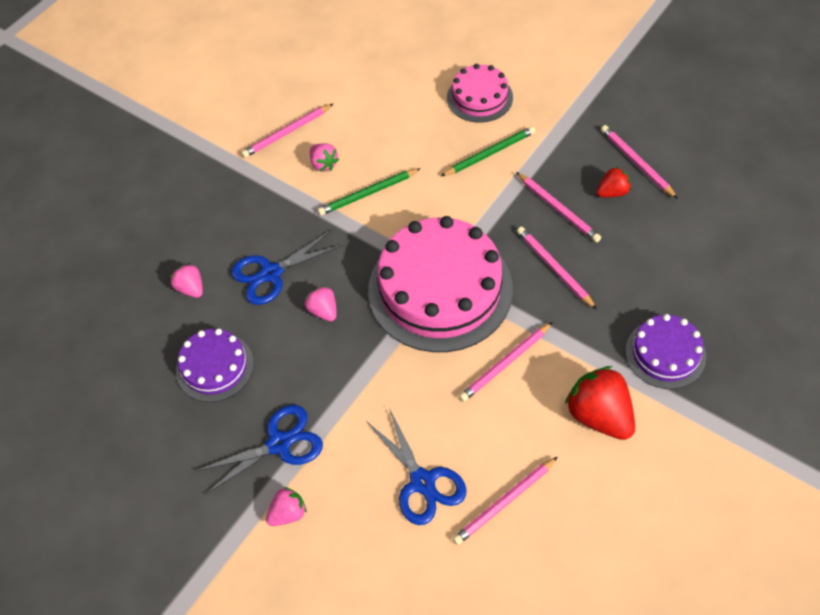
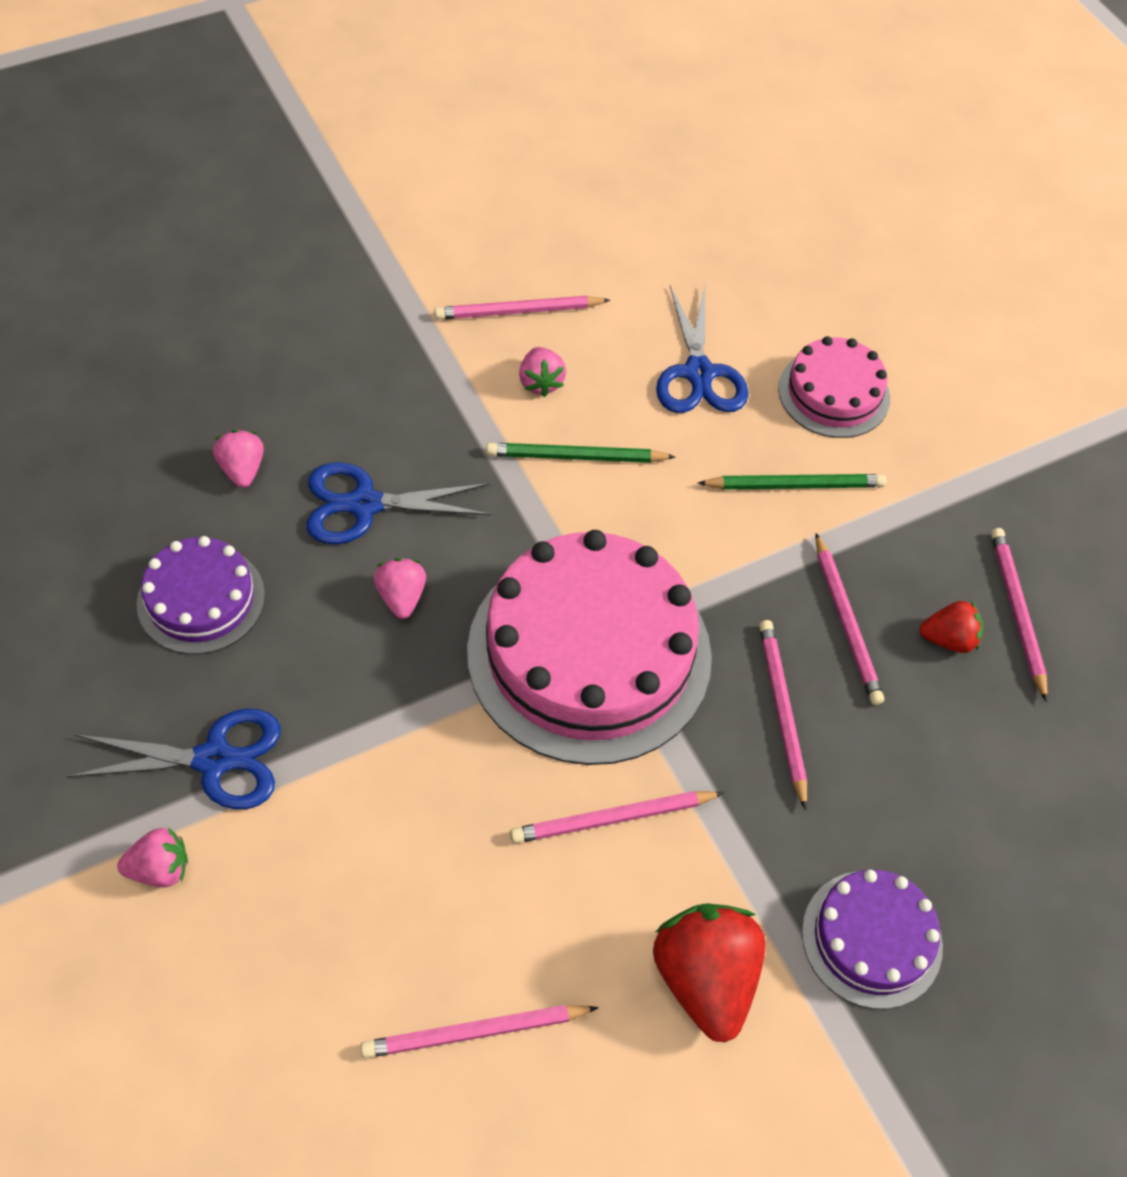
camera: 20 degrees right, 0 degrees up
blue scissors [366,408,466,525] -> blue scissors moved to [656,286,748,413]

